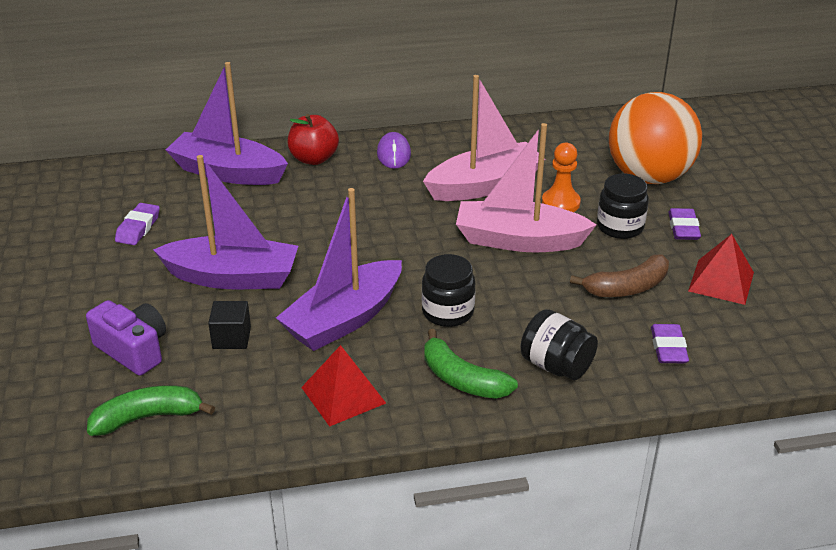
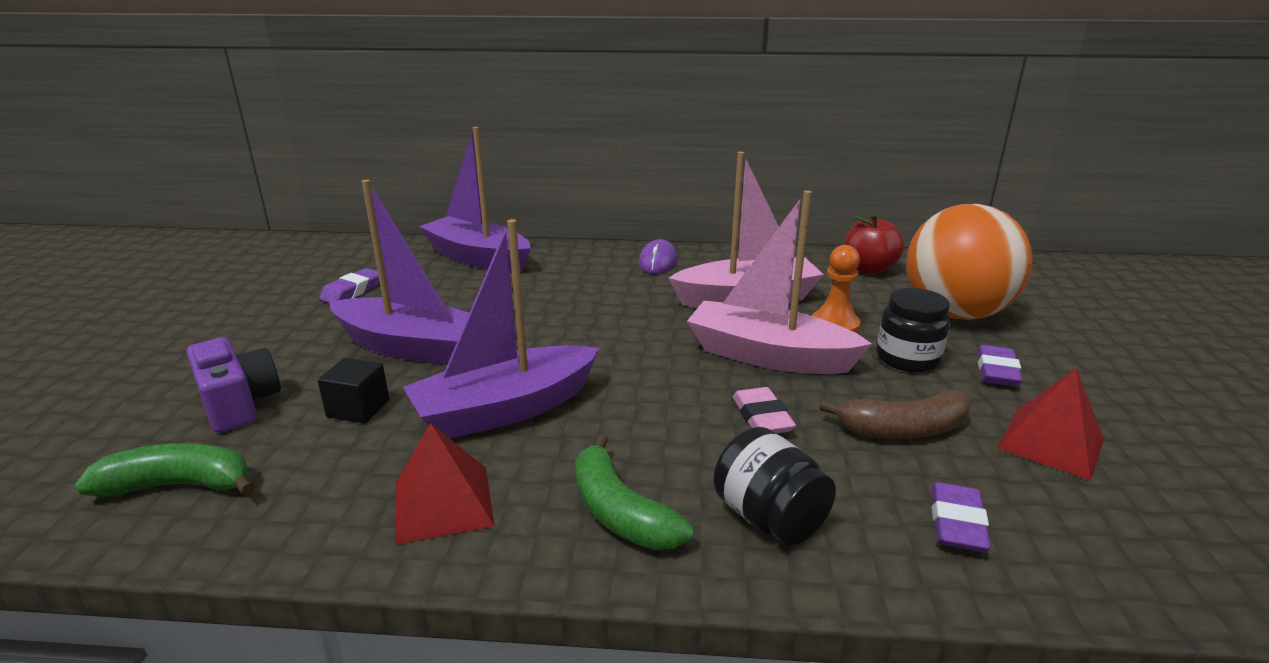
camera: 15 degrees right, 10 degrees down
red apple [288,114,339,165] -> red apple moved to [844,214,904,274]
black jar [422,254,475,327] -> none
none -> pink eraser [733,387,796,434]

